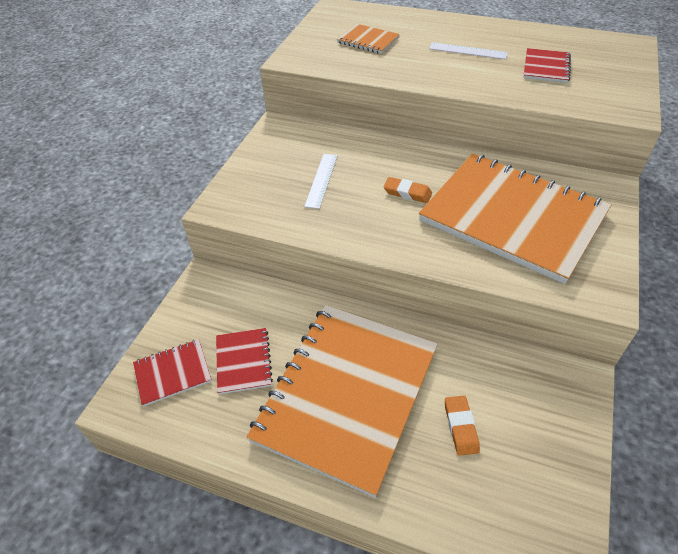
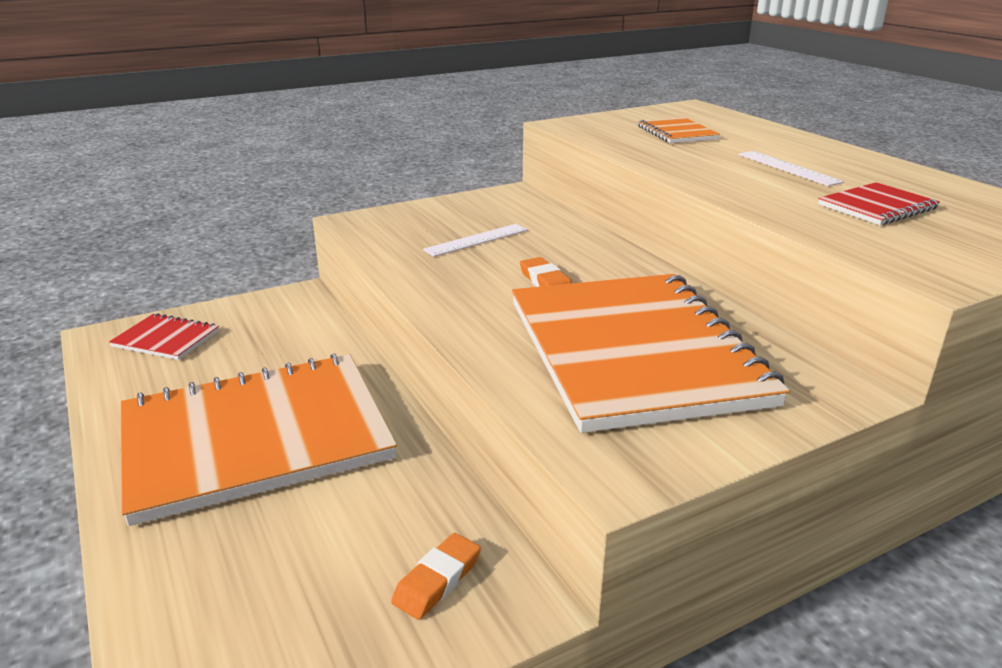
camera: 40 degrees right, 20 degrees down
red notebook [216,328,273,394] -> none
orange eraser [445,396,480,456] -> orange eraser moved to [391,533,481,620]

